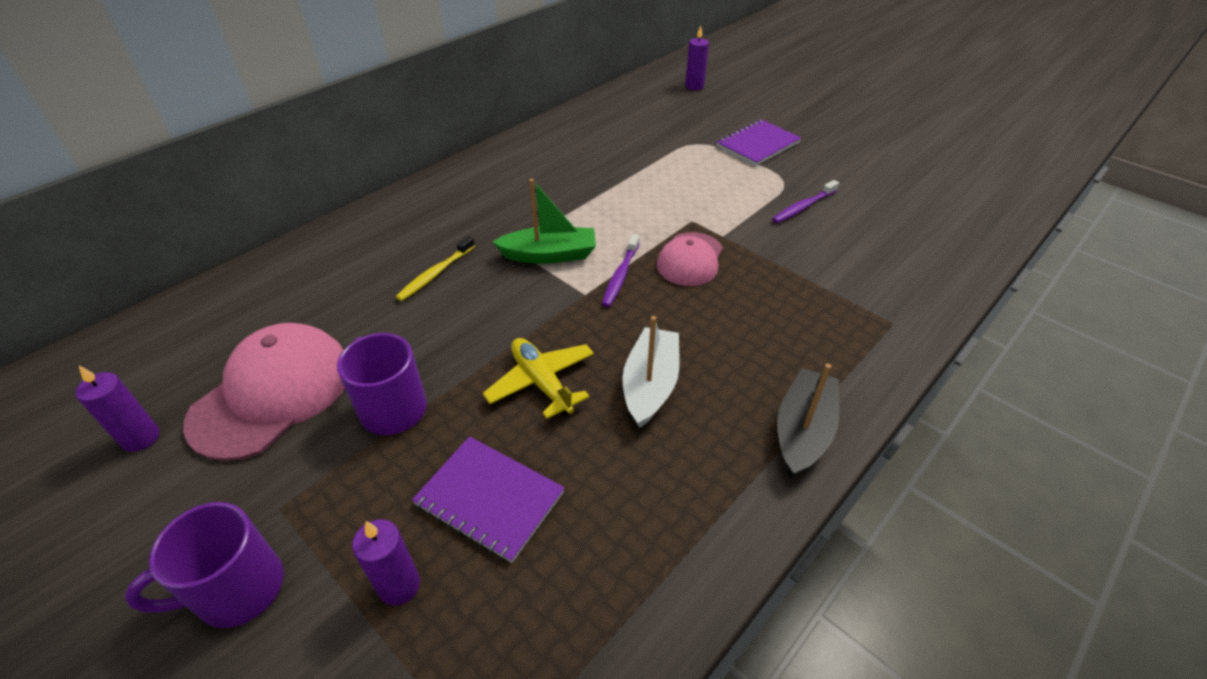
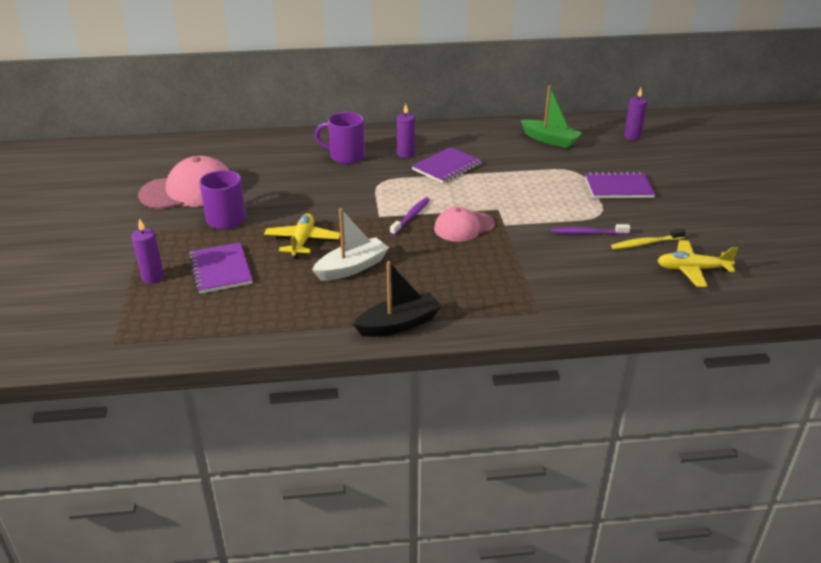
camera: 40 degrees right, 10 degrees down
purple candle [75,366,159,452] -> purple candle moved to [397,104,415,158]
purple mug [125,502,284,628] -> purple mug moved to [315,112,365,164]
yellow toothbrush [396,236,475,301] -> yellow toothbrush moved to [611,228,686,249]
green boat [493,179,596,264] -> green boat moved to [521,85,582,148]
purple toothbrush [602,234,639,307] -> purple toothbrush turned 150 degrees clockwise [390,197,430,236]
none -> purple notebook [412,147,482,183]
none -> yellow plane [657,240,738,287]

